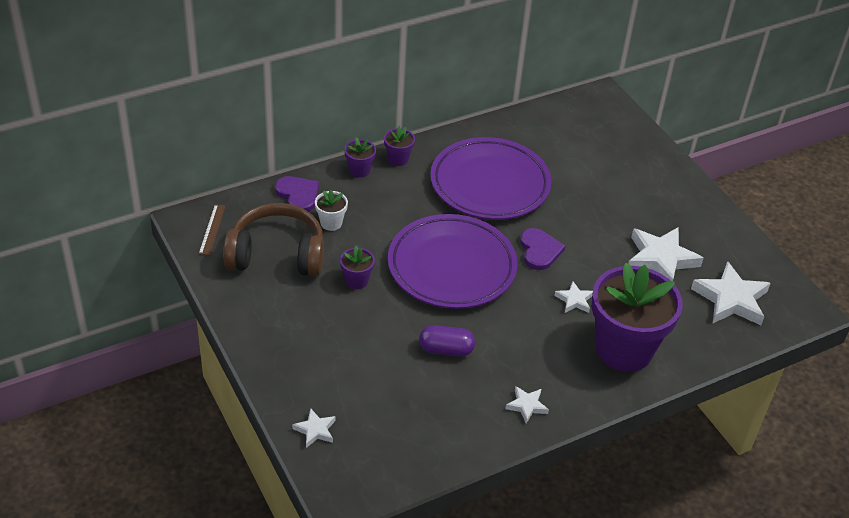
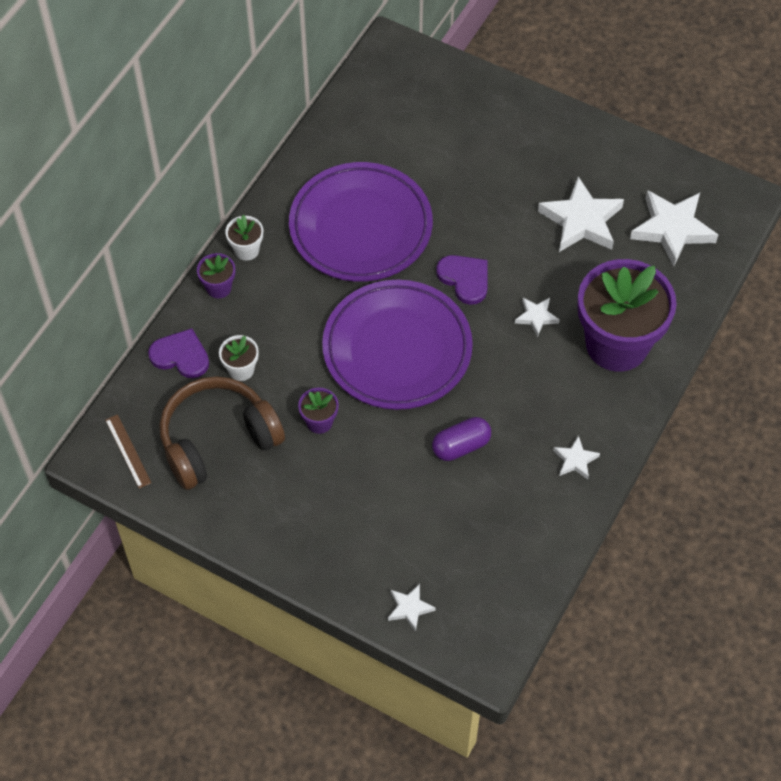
camera: 30 degrees left, 15 degrees up
purple flower pot [384,126,415,166] -> white flower pot [225,215,263,261]

